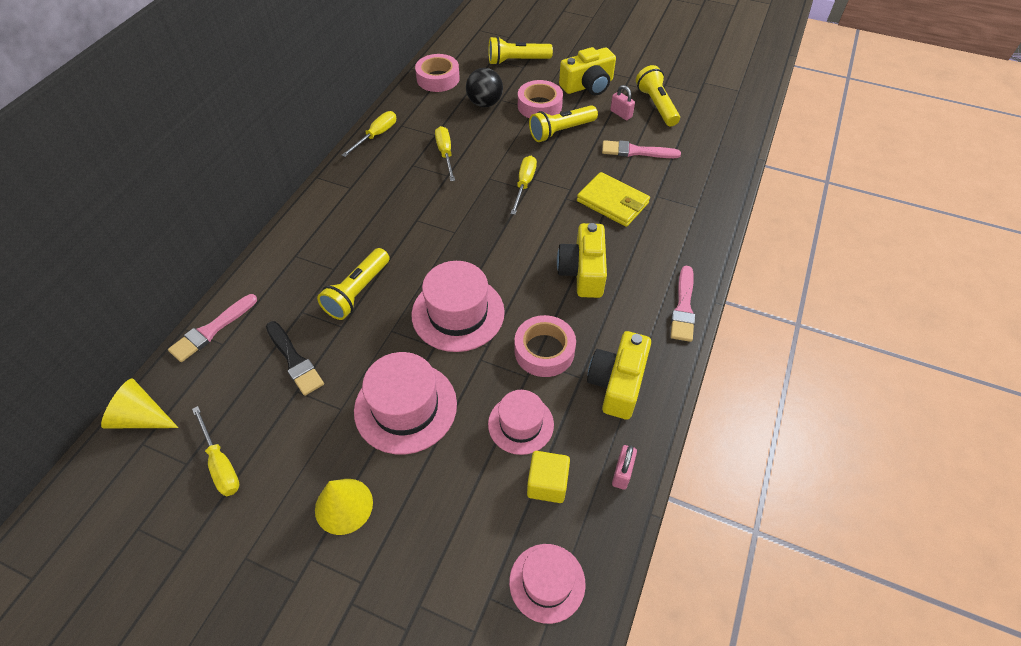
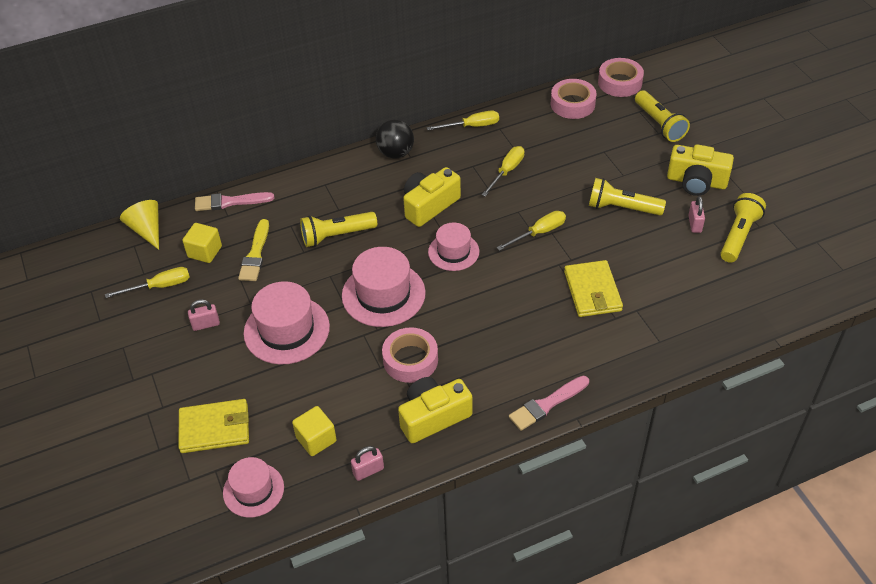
camera: 45 degrees right, 5 degrees down
yellow screwdriver [192,406,240,496] -> yellow screwdriver turned 120 degrees counterclockwise [105,267,190,298]
black brush [266,321,324,396] -> yellow brush [238,219,269,281]
yellow cone [315,479,373,535] -> none
black ball [466,68,503,107] -> black ball moved to [376,120,414,159]
yellow flashlight [488,36,553,65] -> yellow flashlight turned 150 degrees counterclockwise [635,90,690,142]
pink hat [488,390,554,455] -> pink hat moved to [428,223,479,271]
pink tape [518,80,563,119] -> pink tape moved to [598,58,644,97]
yellow camera [557,223,607,298] -> yellow camera moved to [403,167,461,227]
pink brush [602,140,681,158] -> none
none -> yellow wallet [178,399,249,453]
none -> yellow cube [182,223,222,263]
none -> pink padlock [188,299,220,331]

